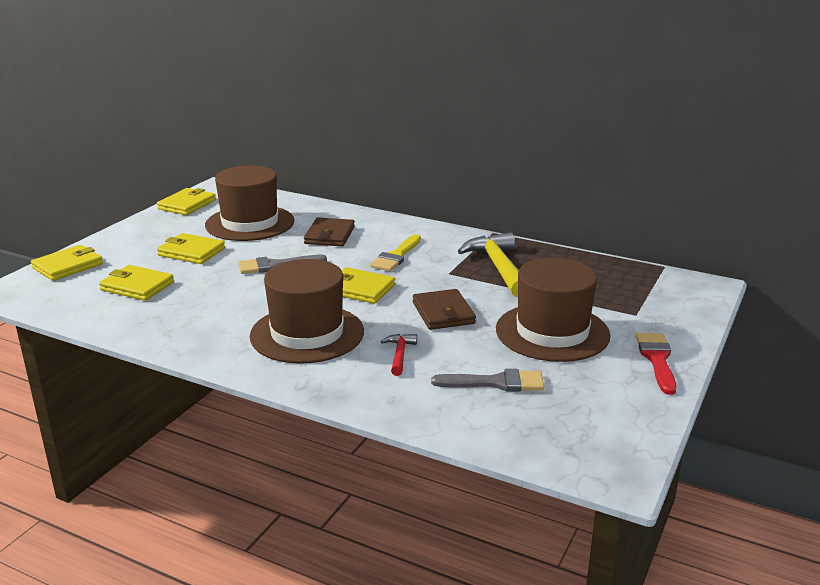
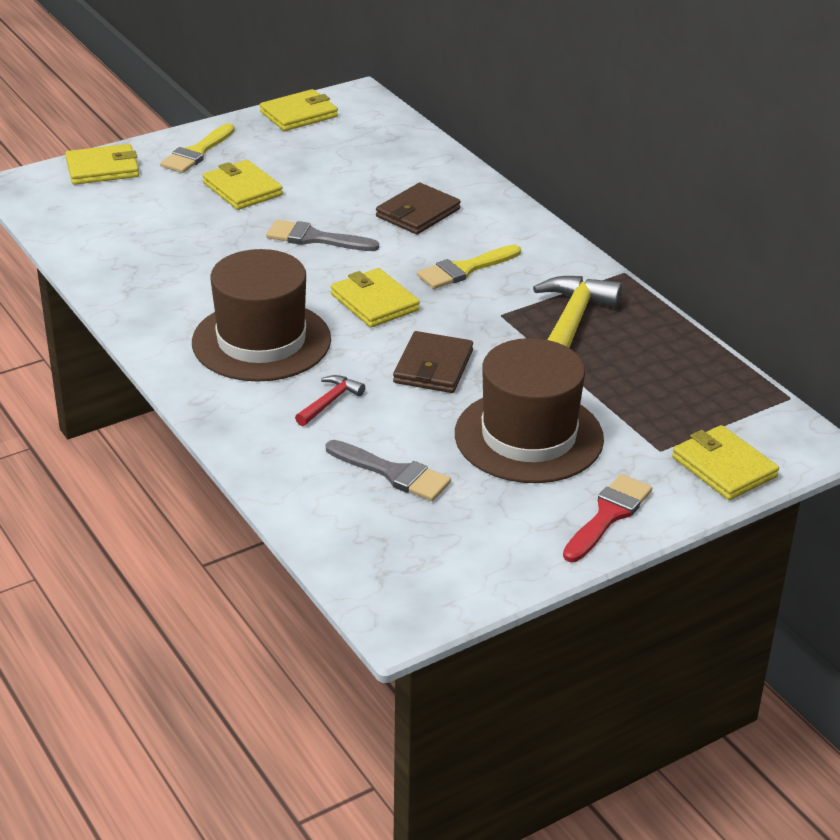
camera: 30 degrees right, 10 degrees up
yellow wallet [99,265,174,301] -> yellow wallet moved to [672,425,779,500]
brown hat [205,166,295,241] -> none
none -> yellow brush [160,123,235,173]

